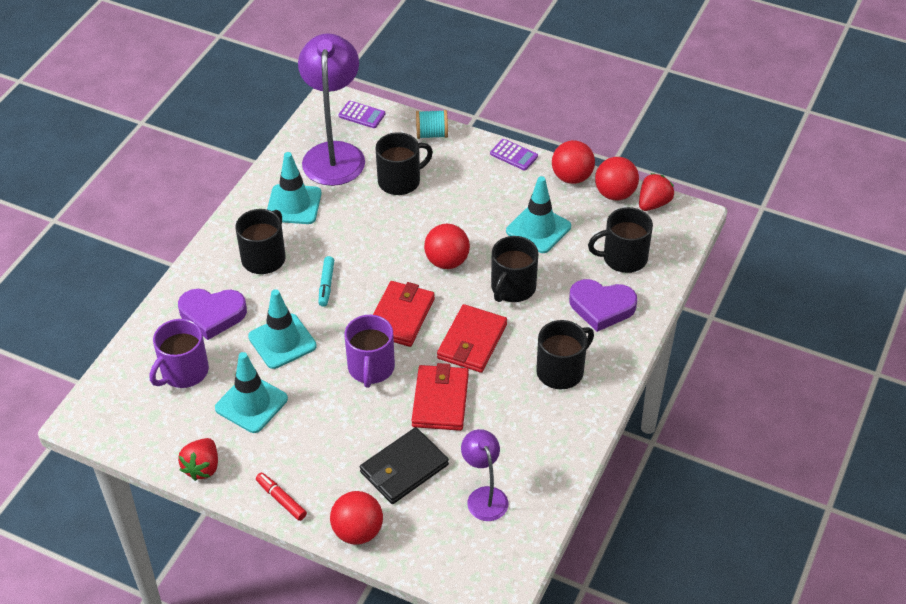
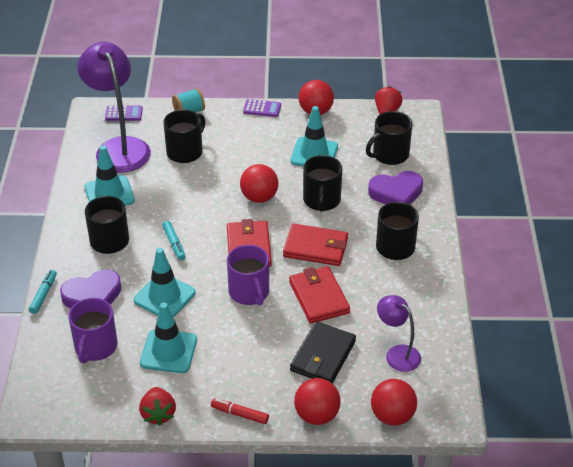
camera: 25 degrees left, 5 degrees down
red wallet [437,304,507,373] -> red wallet turned 75 degrees counterclockwise [283,224,348,266]
red ball [595,157,639,200] -> red ball moved to [371,379,417,426]
none -> turquoise marker [29,270,57,314]

